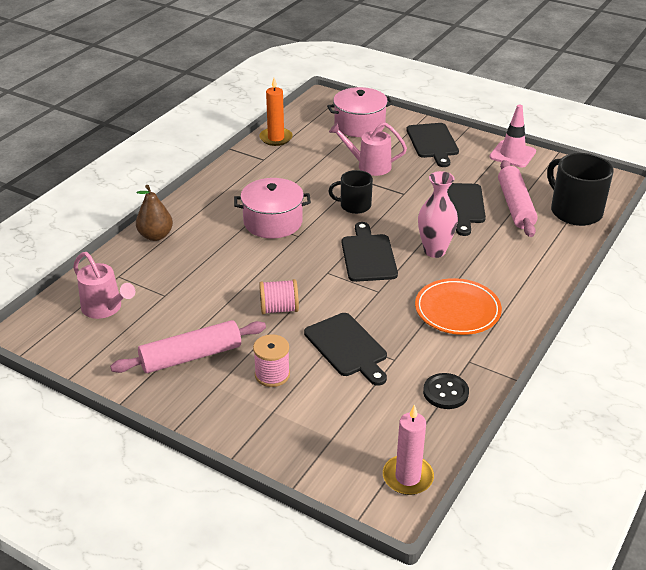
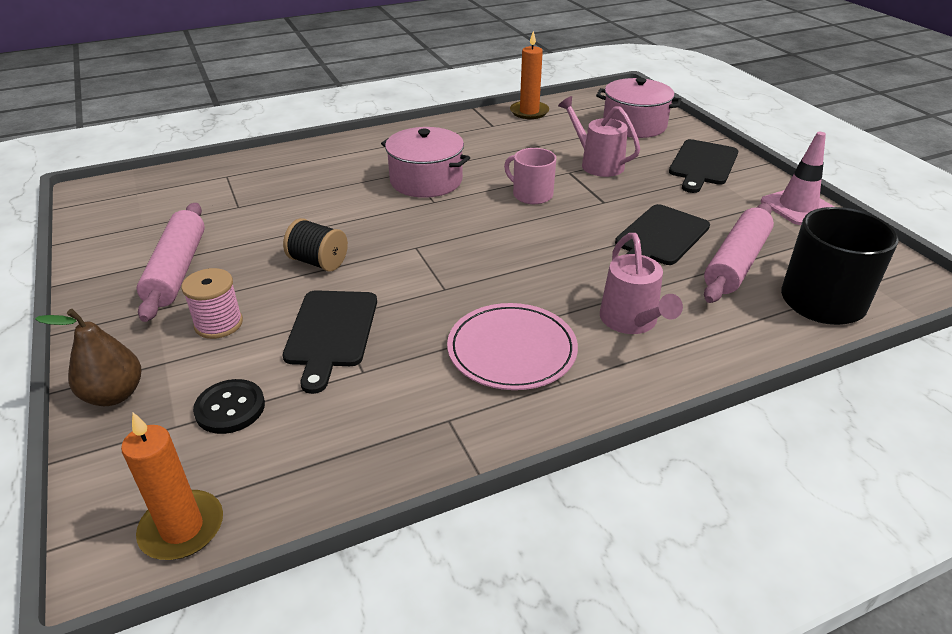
camera: 35 degrees right, 0 degrees up
pink watering can [73,252,135,319] -> pink watering can moved to [600,233,683,334]
pink rolling pin [110,320,266,373] -> pink rolling pin turned 75 degrees clockwise [137,203,205,322]
brown pear [136,185,173,241] -> brown pear moved to [35,309,141,406]
pink spool [259,279,299,314] -> black spool [283,218,348,272]
black mug [328,170,373,214] -> pink mug [504,148,556,204]
black cutting board [342,222,398,282] -> none
pink candle [383,404,434,495] -> orange candle [121,412,223,560]
orange plate [415,278,502,335] -> pink plate [447,303,578,390]
pink vase [418,171,458,258] -> none
black button [423,373,469,409] -> black button moved to [193,379,265,434]

